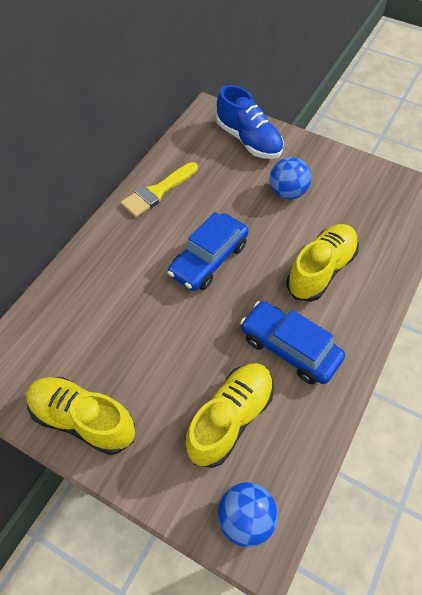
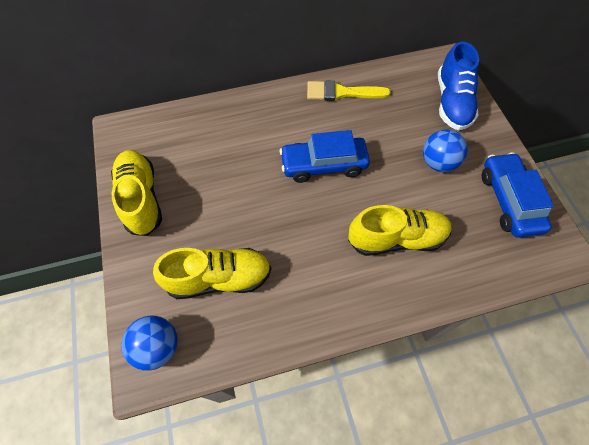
camera: 45 degrees right, 5 degrees up
blue car [240,301,345,384] -> blue car moved to [482,152,554,238]

